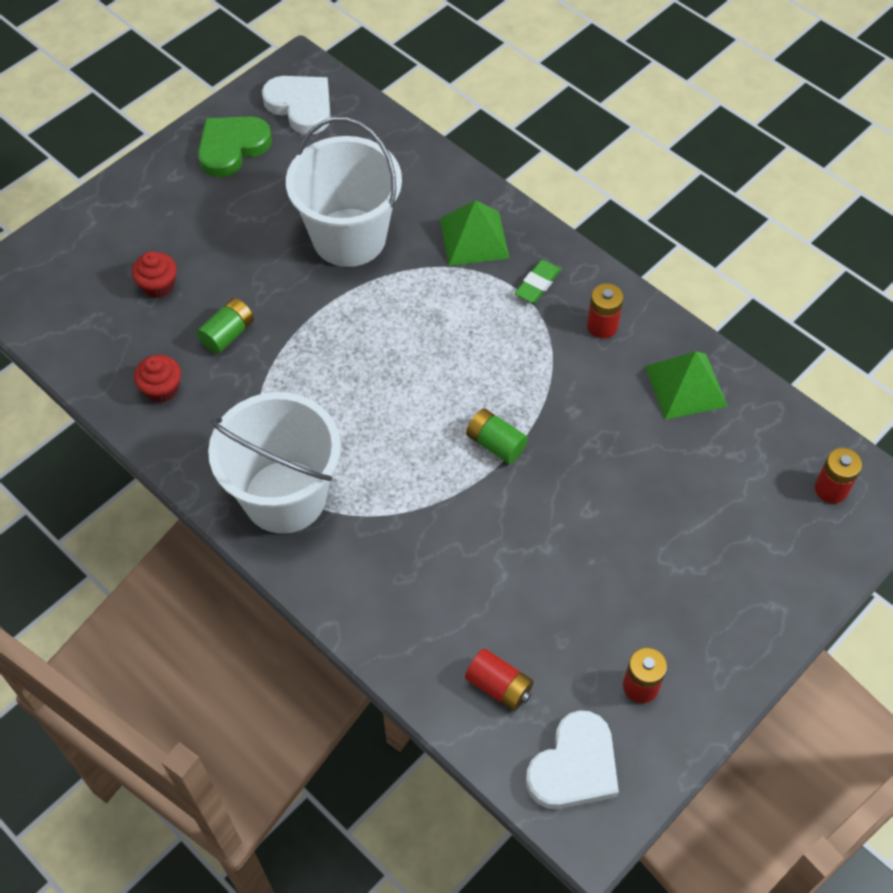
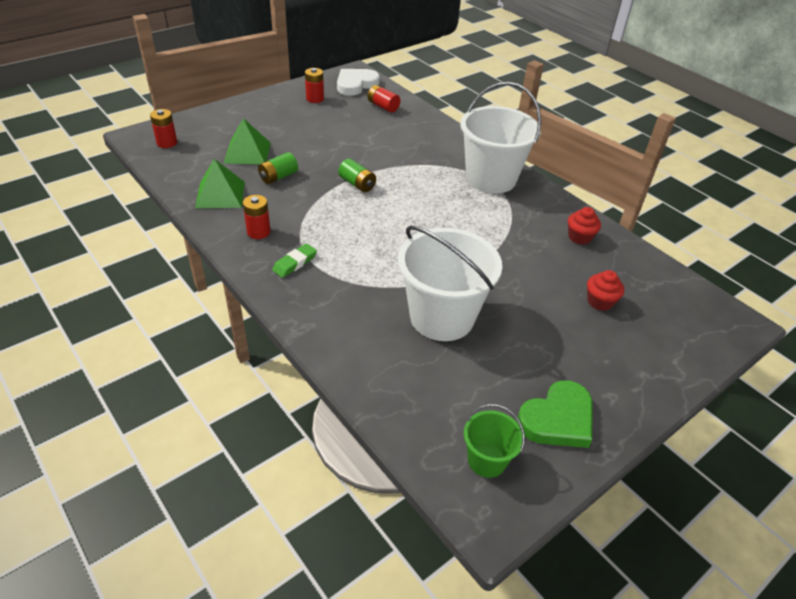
camera: 175 degrees left, 15 degrees down
green battery [197,298,254,354] -> green battery moved to [258,152,298,184]
white heart [262,76,331,134] -> green bucket [464,404,525,478]
green pyramid [440,200,509,266] -> green pyramid moved to [224,118,271,165]

